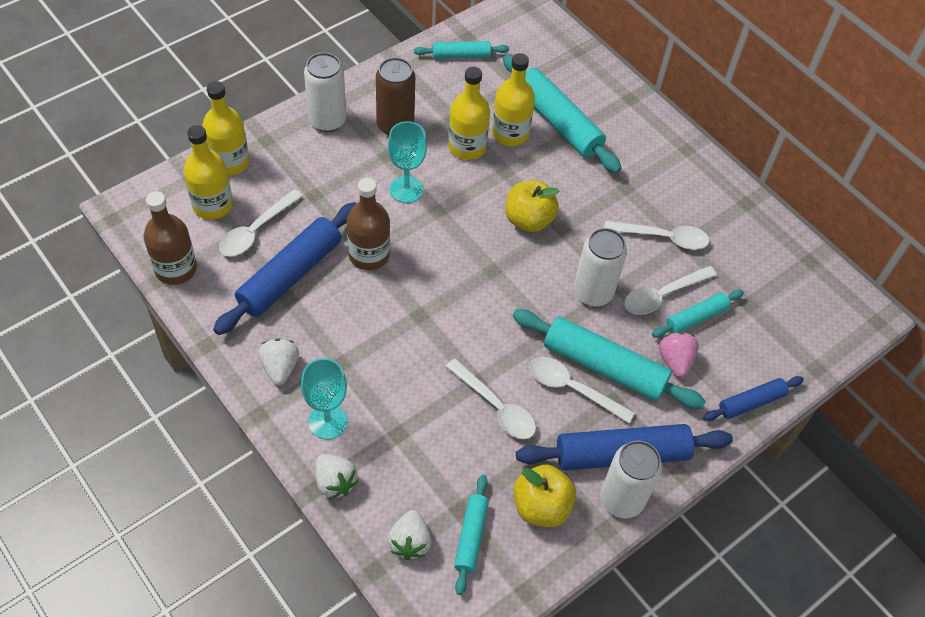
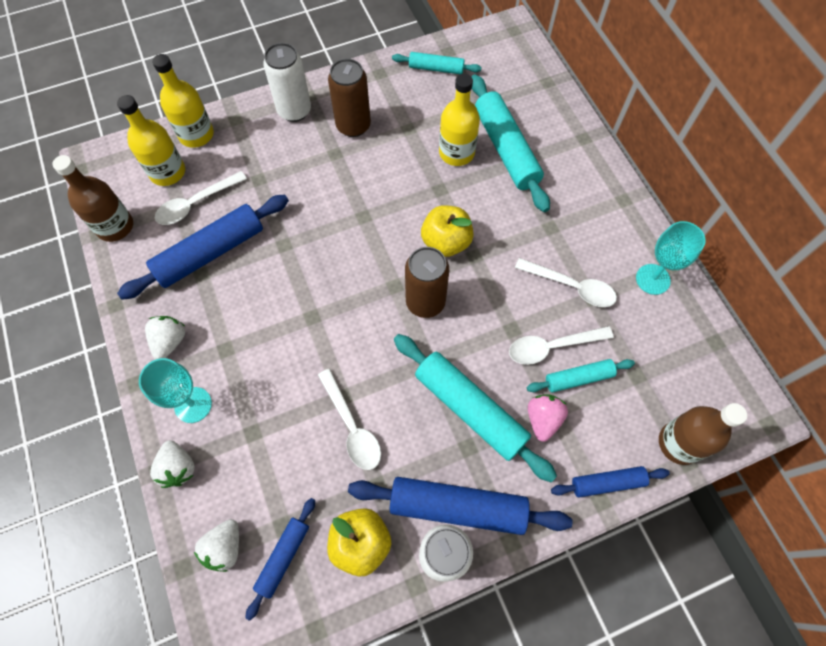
camera: 20 degrees right, 10 degrees up
brown bottle [347,178,390,270] -> brown bottle moved to [659,403,747,465]
turquoise goblet [387,121,427,203] -> turquoise goblet moved to [636,221,705,295]
yellow bottle [448,67,490,160] -> none
turquoise rolling pin [454,475,489,595] -> blue rolling pin [245,498,315,621]
white spoon [529,357,635,423] -> none
white can [574,228,627,307] -> none
none -> brown can [405,247,449,318]

